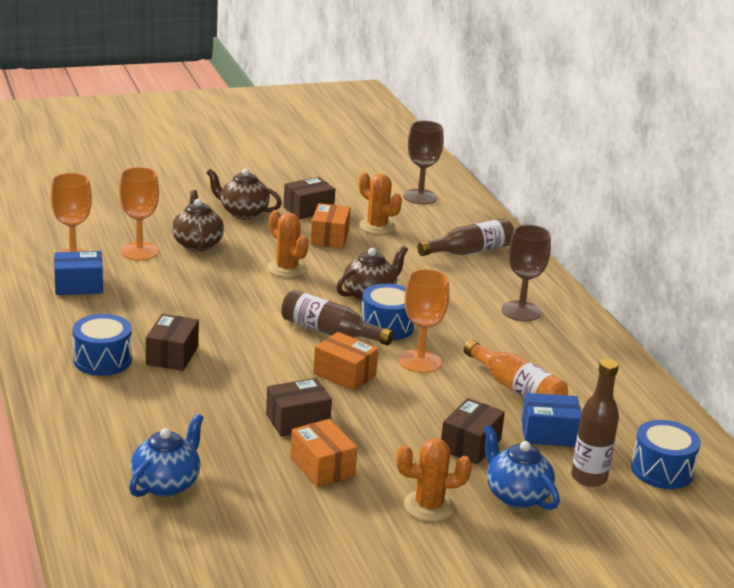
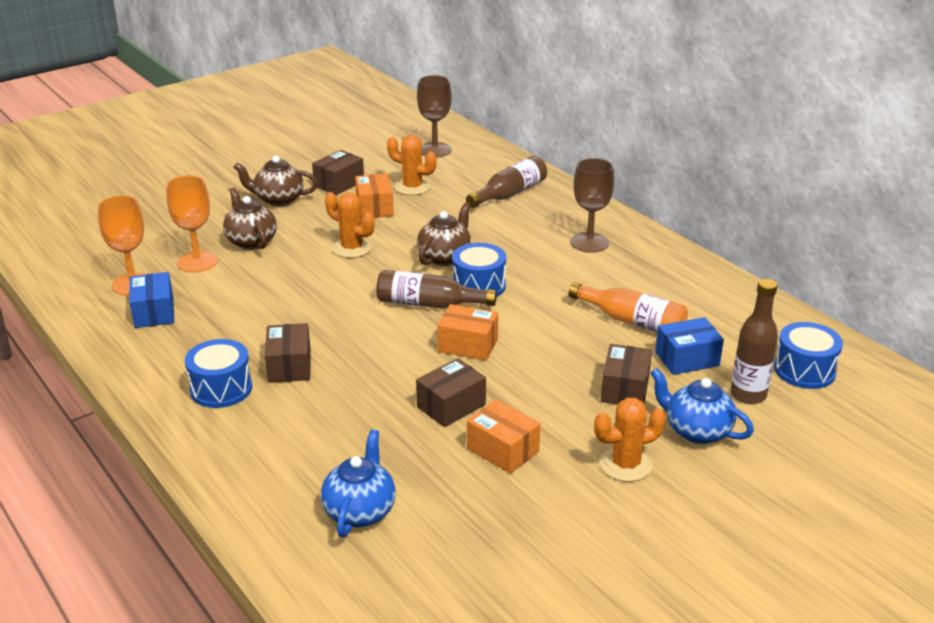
camera: 15 degrees left, 5 degrees up
blue box [54,251,103,295] -> blue box turned 75 degrees counterclockwise [129,272,174,328]
orange goblet [399,269,449,373] -> none

